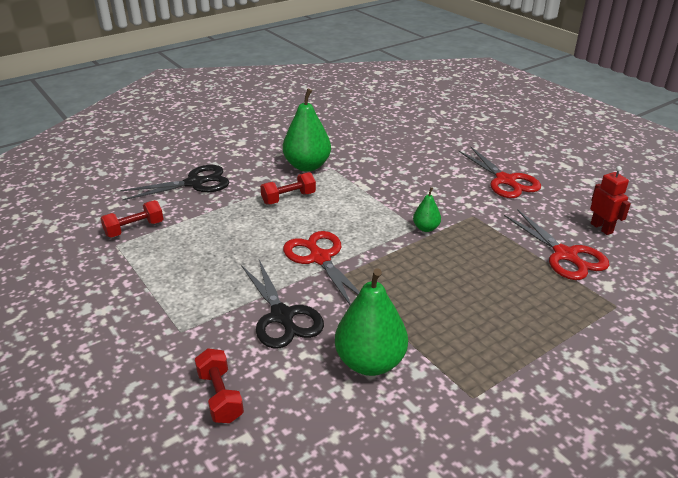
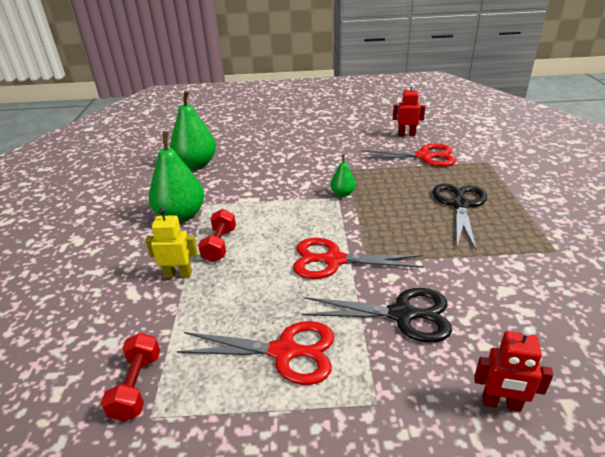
camera: 55 degrees left, 0 degrees up
black scissors [120,165,229,200] -> black scissors moved to [433,183,487,250]
red dumbbell [195,348,244,423] -> red robot [474,327,553,412]
green pear [335,268,408,376] -> green pear moved to [170,90,216,169]
red scissors [459,147,541,198] -> red scissors moved to [177,321,334,385]
none -> yellow robot [145,208,198,278]

